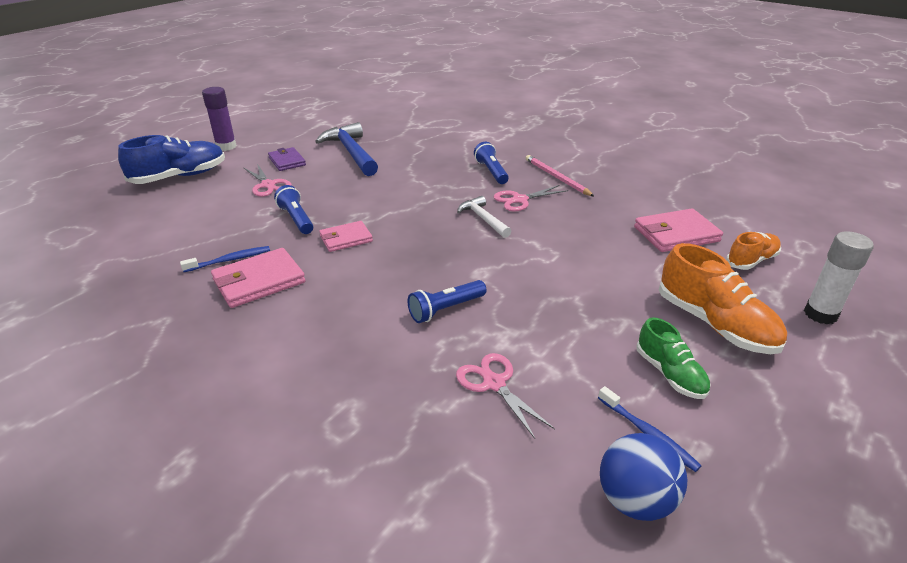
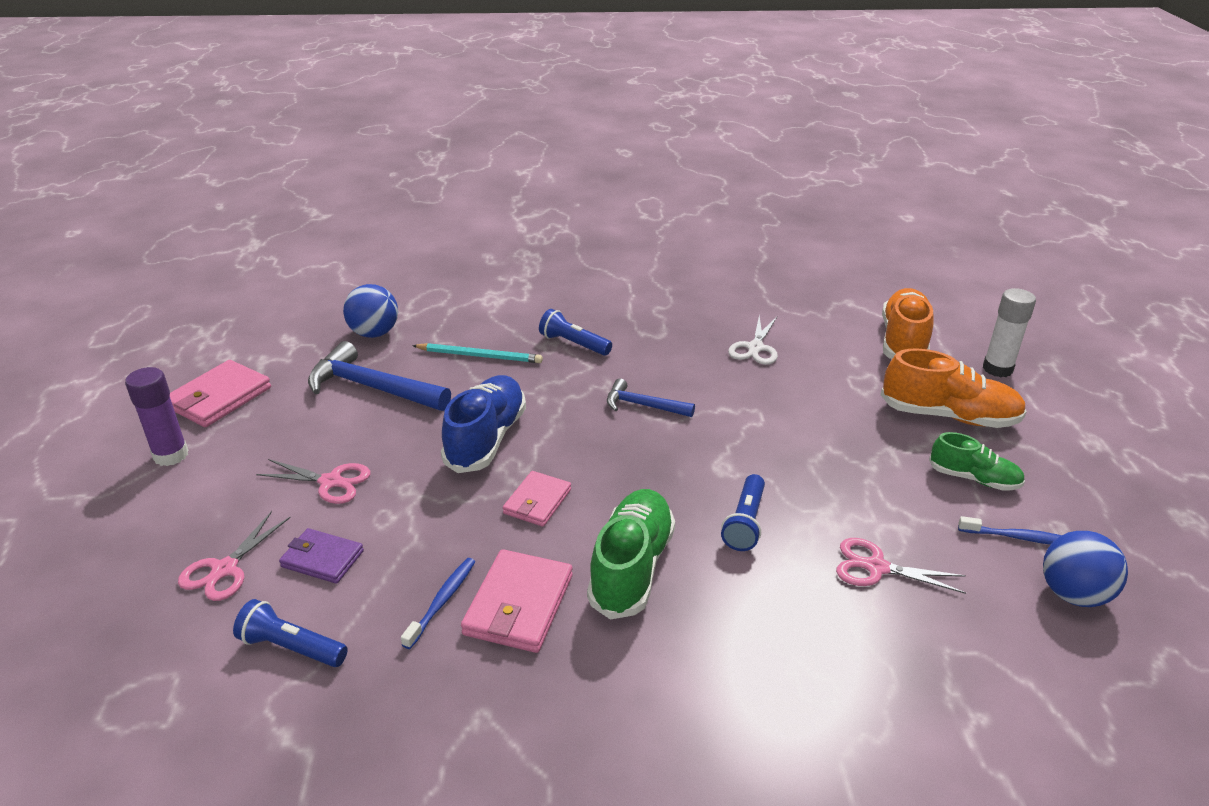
camera: 40 degrees left, 0 degrees up
blue shoe [118,135,225,184] -> blue shoe moved to [441,375,526,473]
purple wallet [268,147,306,171] -> purple wallet moved to [279,528,364,584]
blue flashlight [274,185,313,234] -> blue flashlight moved to [233,599,348,667]
white hammer [457,196,511,238] -> blue hammer [607,378,695,417]
pink scissors [494,185,568,212] -> pink scissors moved to [178,511,291,601]
pink pencil [526,155,595,197] -> none
pink wallet [634,208,723,252] -> pink wallet moved to [170,360,271,427]
orange shoe [726,232,781,270] -> orange shoe [882,288,934,359], size x1.64
none -> blue ball [343,284,398,338]
none -> turquoise pencil [412,343,543,363]
none -> green shoe [587,489,675,620]
none -> white scissors [728,315,778,365]

